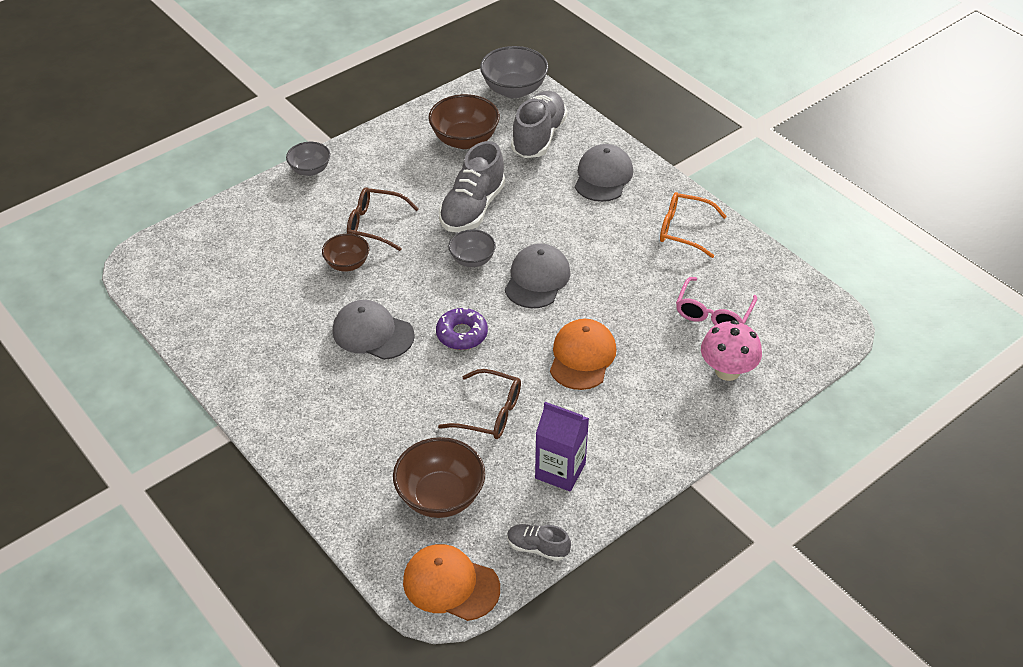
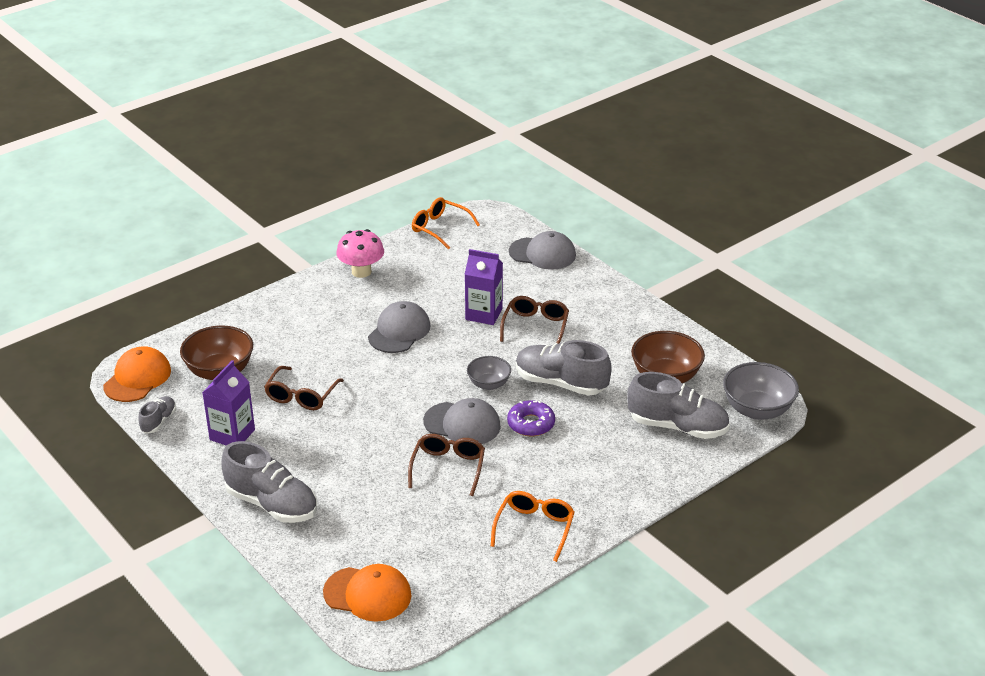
camera: 90 degrees right, 10 degrees down
grey bowl [286,142,330,176] -> none
brown bowl [322,234,369,272] -> purple carton [465,249,503,325]
purple donut [436,308,488,350] -> purple donut moved to [507,400,555,437]
orange cap [550,319,617,390] -> orange cap moved to [323,564,411,622]
grey cap [575,144,633,202] -> grey cap moved to [509,231,576,270]
pink glasses [676,277,757,325] -> none
pink mushroom [701,320,762,381] -> pink mushroom moved to [337,229,384,278]
none -> grey shoe [221,441,317,523]
none -> brown glasses [408,434,485,496]
none -> orange glasses [412,197,480,250]

